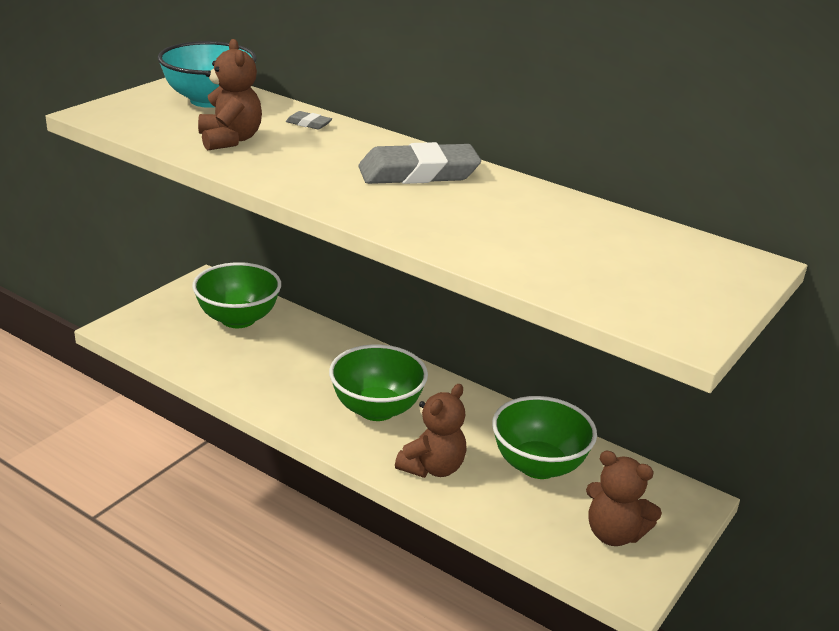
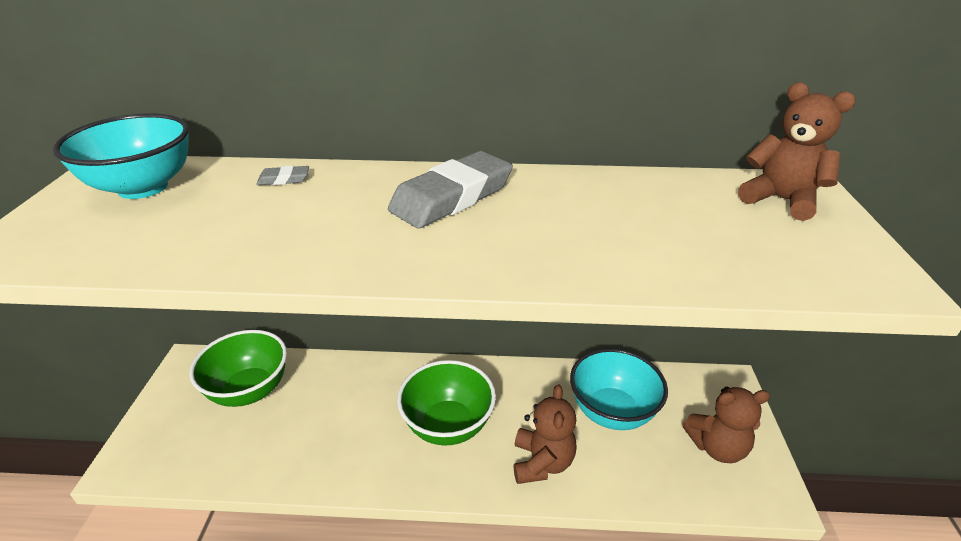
camera: 30 degrees left, 5 degrees up
brown teddy bear [198,39,262,150] -> brown teddy bear moved to [738,82,856,221]
green bowl [492,396,597,479] -> turquoise bowl [570,348,668,430]

